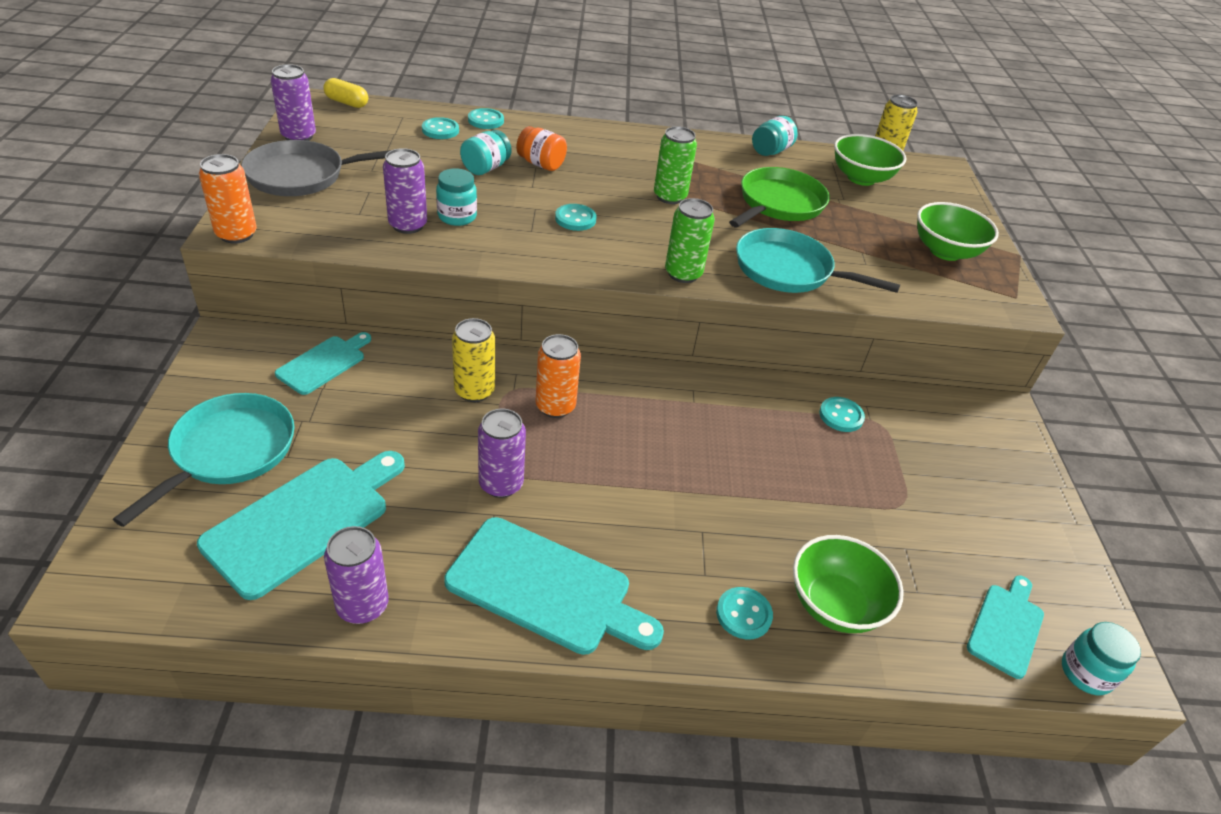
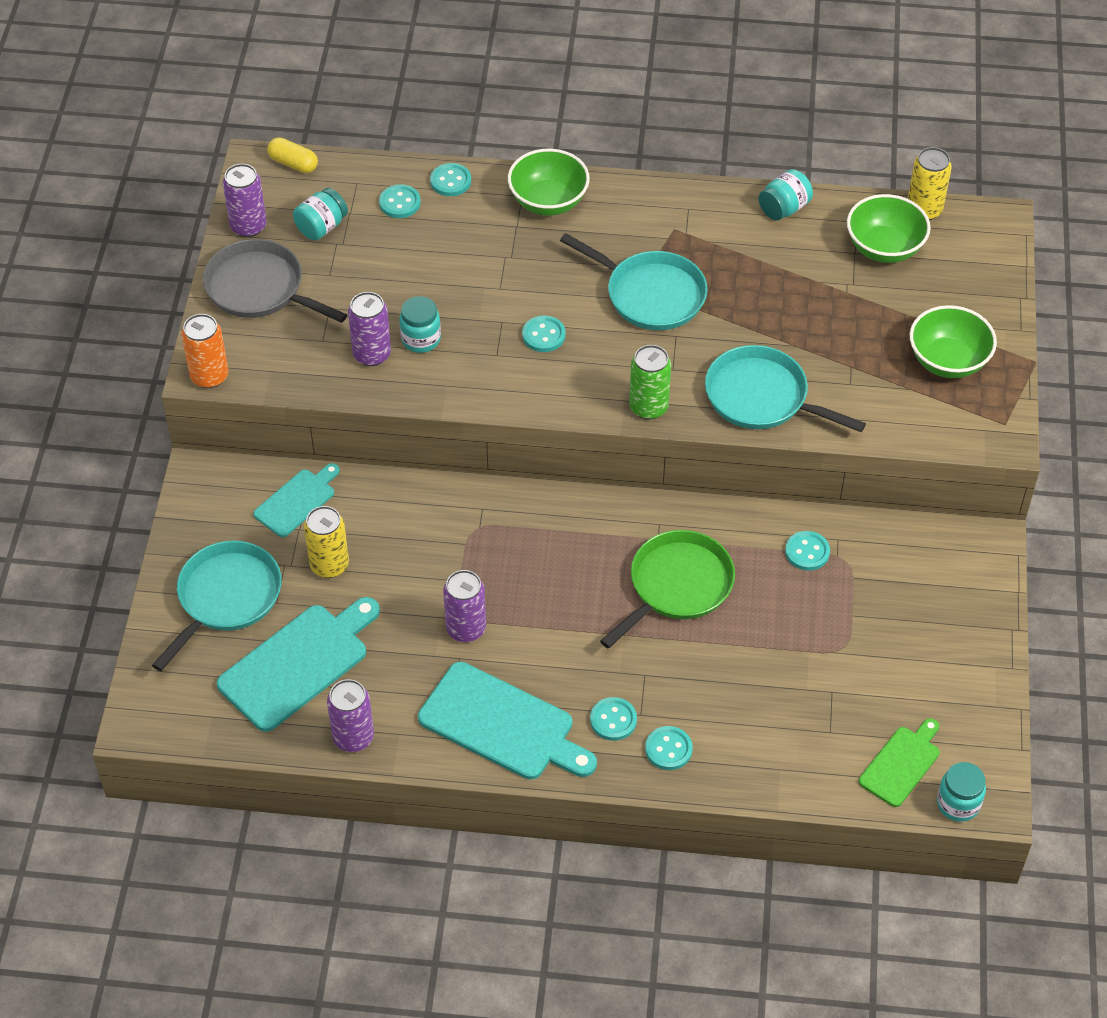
camera: 10 degrees right, 10 degrees up
grey pan [241,140,391,196] -> grey pan turned 45 degrees clockwise [203,239,347,323]
yellow can [452,318,495,402] -> yellow can moved to [304,506,349,578]
turquoise jar [460,130,512,175] -> turquoise jar moved to [293,188,348,240]
orange jar [516,126,567,171] -> none
orange can [536,334,581,418] -> none
green can [654,126,697,204] -> turquoise pan [560,233,708,330]
green pan [729,167,830,228] -> green pan moved to [600,530,735,649]
green bowl [793,535,904,633] -> green bowl moved to [508,149,590,216]
turquoise cutting board [967,575,1044,679] -> green cutting board [859,718,940,807]
none -> turquoise button [590,697,637,741]

